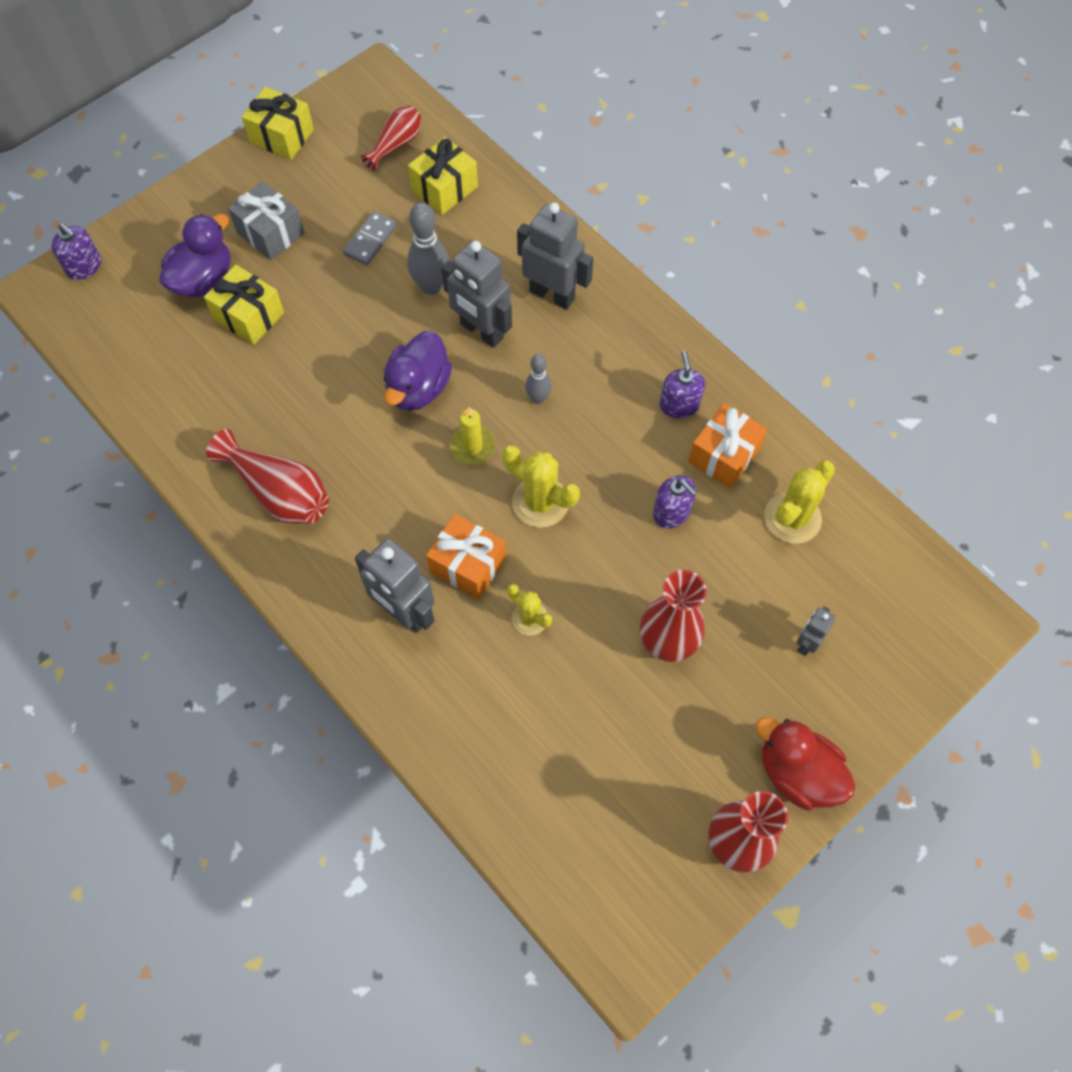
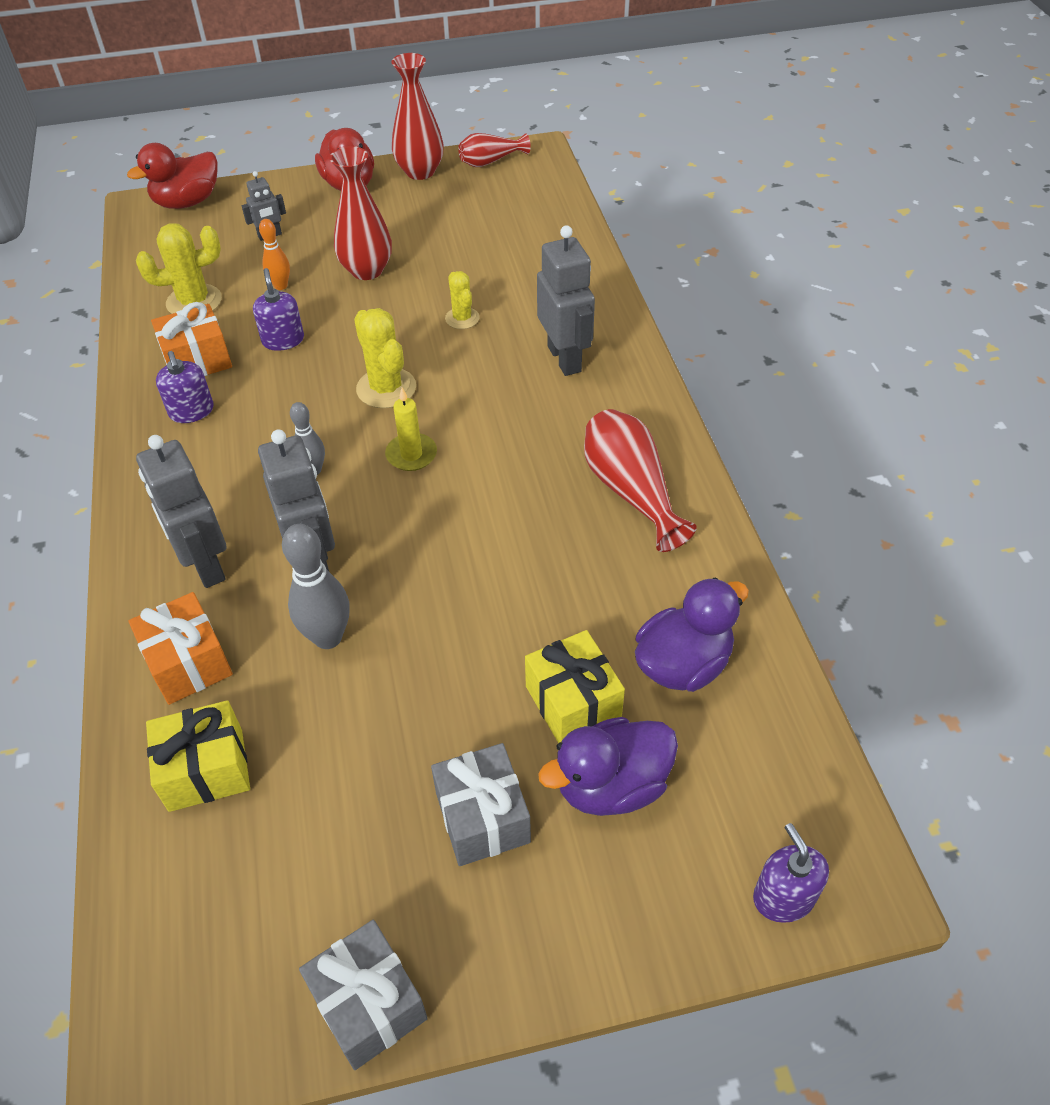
camera: 150 degrees left, 15 degrees down
yellow gift [242,87,314,160] -> grey gift [299,920,428,1070]
grey domino [343,211,398,265] -> none
red vase [361,106,422,171] -> red vase moved to [458,133,531,167]
purple duck [384,331,452,411] -> purple duck moved to [635,578,749,692]
orange gift [426,514,506,599] -> orange gift moved to [128,592,233,705]
purple soap dispenser [660,351,705,419] -> purple soap dispenser turned 45 degrees counterclockwise [156,351,214,423]
none -> red duck [127,143,217,209]
none -> orange bowling pin [259,219,290,290]

